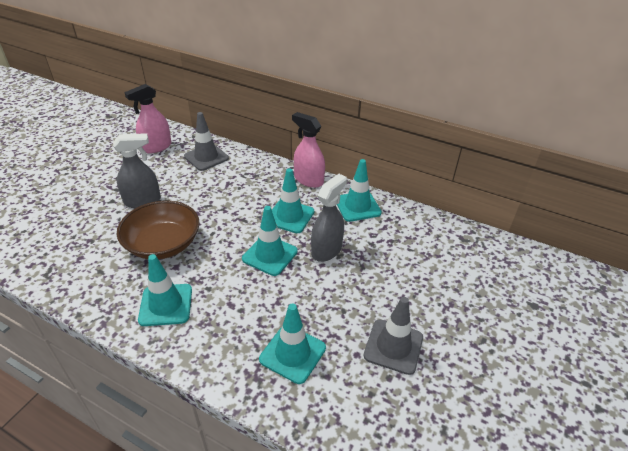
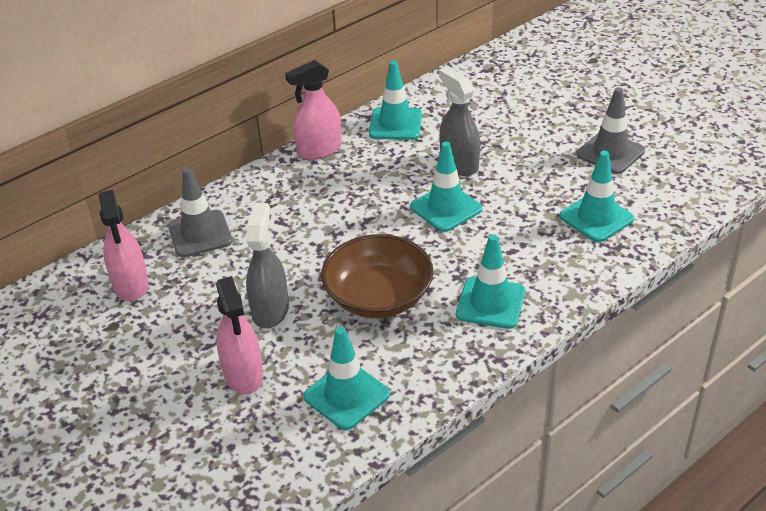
camera: 65 degrees left, 0 degrees up
turquoise traffic cone [272,168,314,233] -> turquoise traffic cone moved to [304,326,390,430]
none -> pink spray bottle [216,276,263,394]

